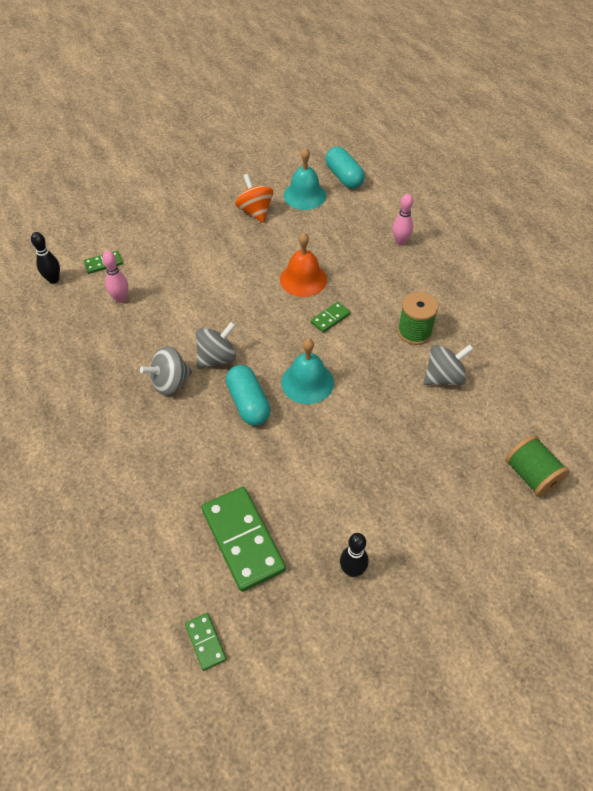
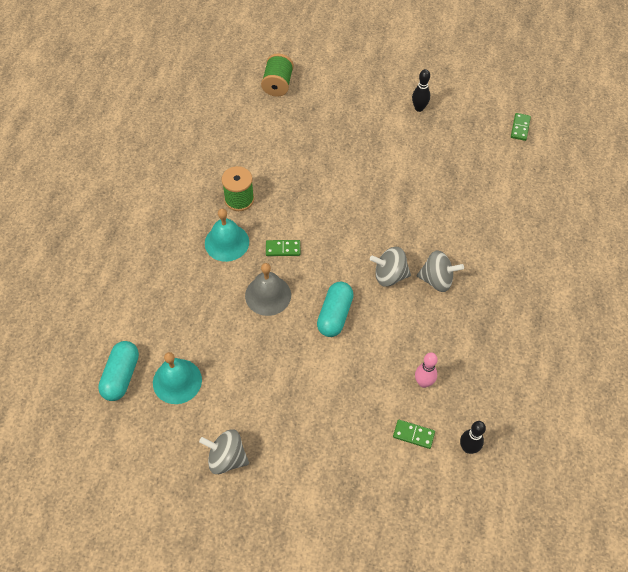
camera: 140 degrees left, 5 degrees up
green domino [201,487,286,592] -> none
turquoise capsule [226,365,270,426] -> turquoise capsule moved to [317,282,354,337]
orange spinning top [235,174,273,223] -> none
orange bell [280,233,327,297] -> grey bell [245,263,291,316]
turquoise bell [281,338,334,404] -> turquoise bell moved to [205,208,249,262]
pink bowling pin [392,194,413,246] -> none
grey spinning top [423,344,473,385] -> grey spinning top moved to [199,429,249,474]

